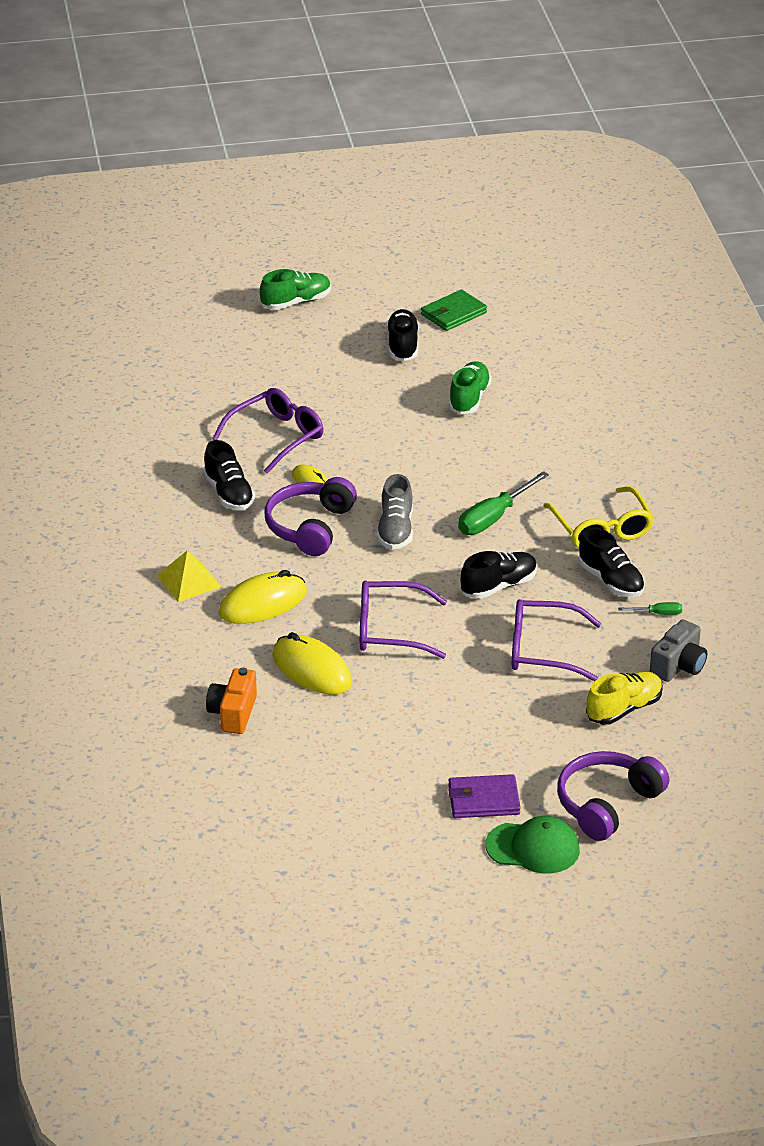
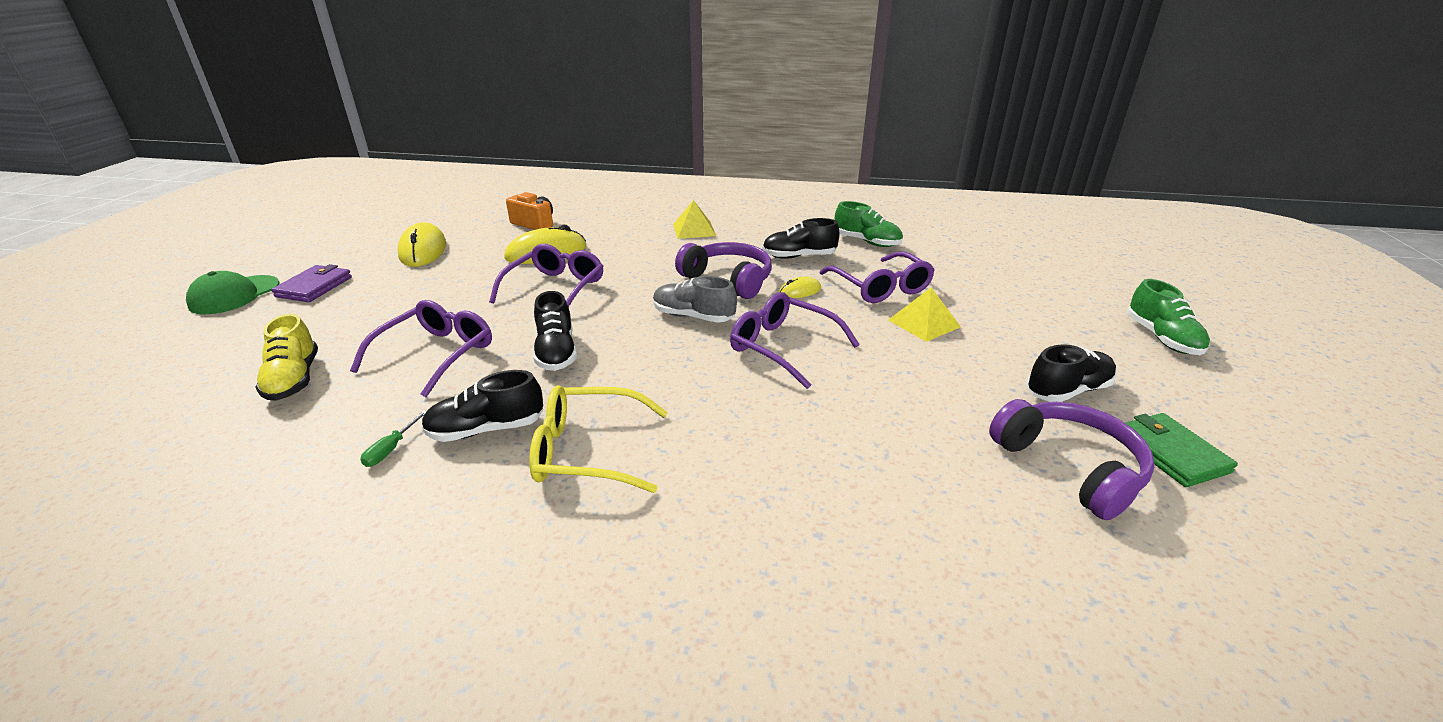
camera: 110 degrees right, 5 degrees down
yellow mouse [219,570,307,624] -> yellow mouse moved to [398,222,446,267]
black shoe [386,309,419,361] -> black shoe turned 45 degrees counterclockwise [1026,344,1117,402]
green shoe [449,361,492,414] -> green shoe moved to [835,201,903,247]
green screwdriver [458,471,549,535] -> none
purple headphones [557,751,669,841] -> purple headphones moved to [989,399,1155,520]
grey camera [650,619,707,682] -> none
none -> purple glasses [730,292,860,389]
none -> yellow pyramid [888,287,961,342]

